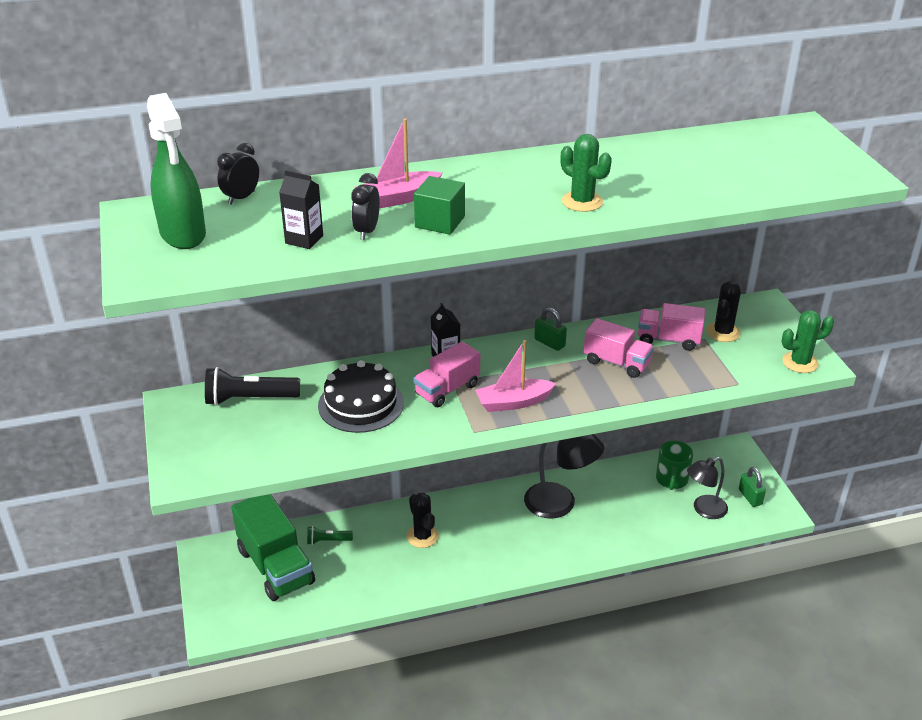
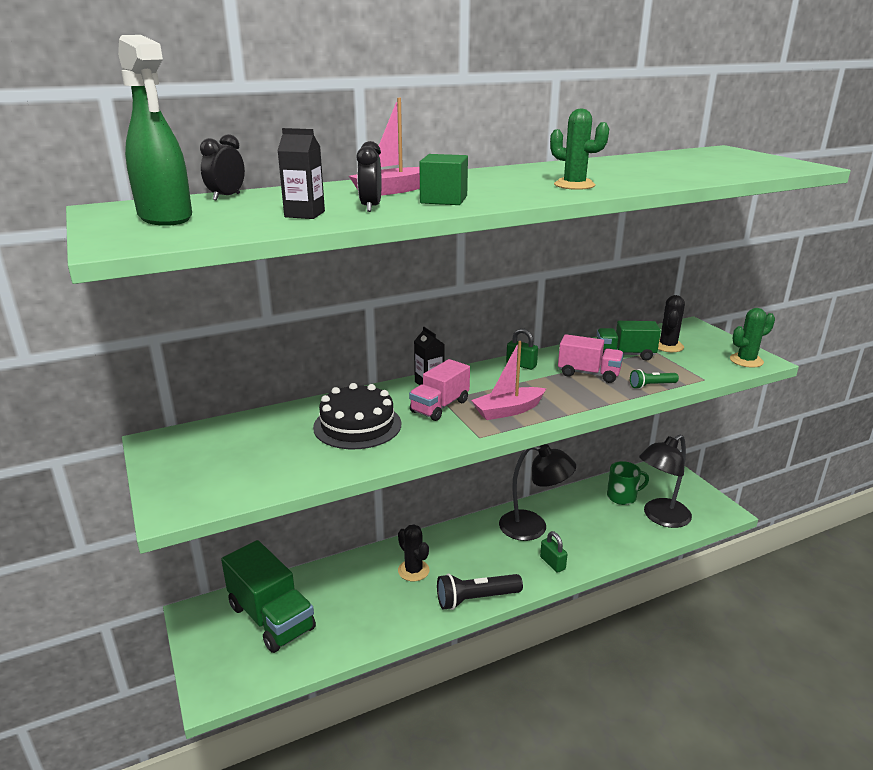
camera: 10 degrees left, 10 degrees down
black flashlight [205,367,300,406] -> black flashlight moved to [437,573,523,610]
green flashlight [307,526,353,545] -> green flashlight moved to [630,369,679,389]
pink truck [638,303,705,351] -> green truck [597,321,661,361]
green mug [656,441,693,490] -> green mug turned 105 degrees counterclockwise [607,461,649,505]
black lamp [687,457,728,519] -> black lamp [639,434,692,528], size x1.51
green padlock [739,467,766,507] -> green padlock moved to [540,531,568,573]

